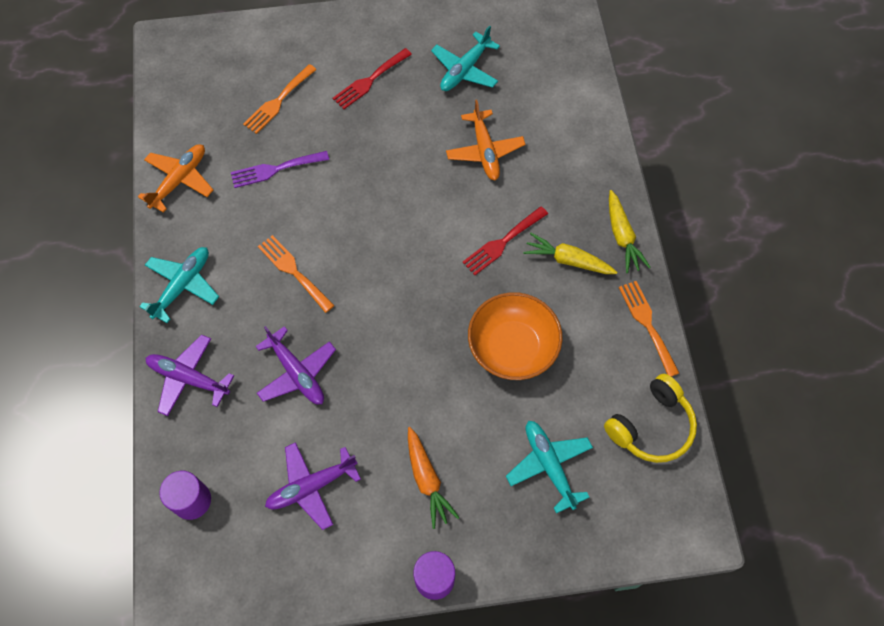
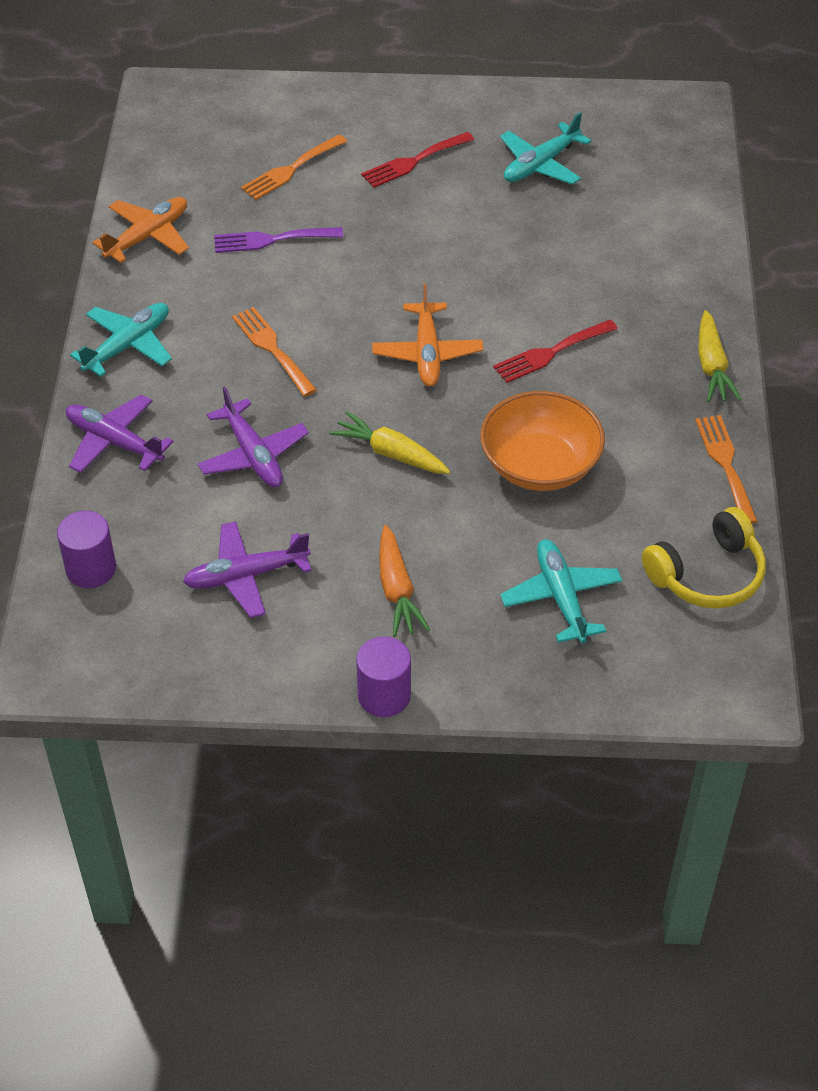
camera: 10 degrees right, 15 degrees down
orange plane [446,100,526,180] -> orange plane moved to [372,284,483,387]
yellow carrot [523,233,617,274] -> yellow carrot moved to [329,411,450,474]

